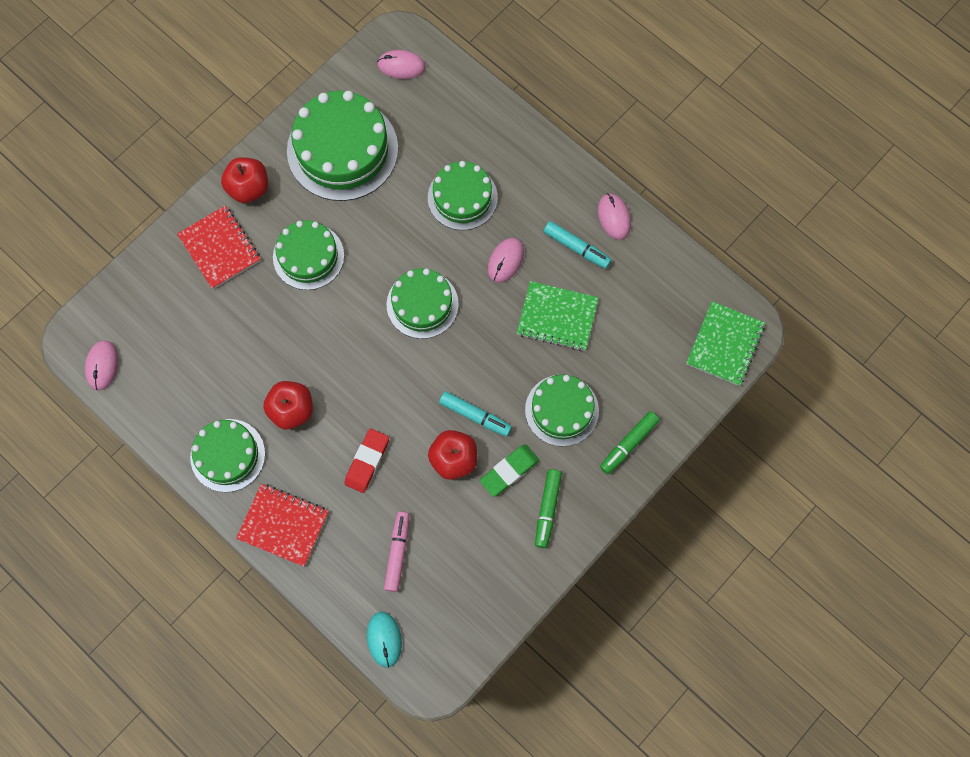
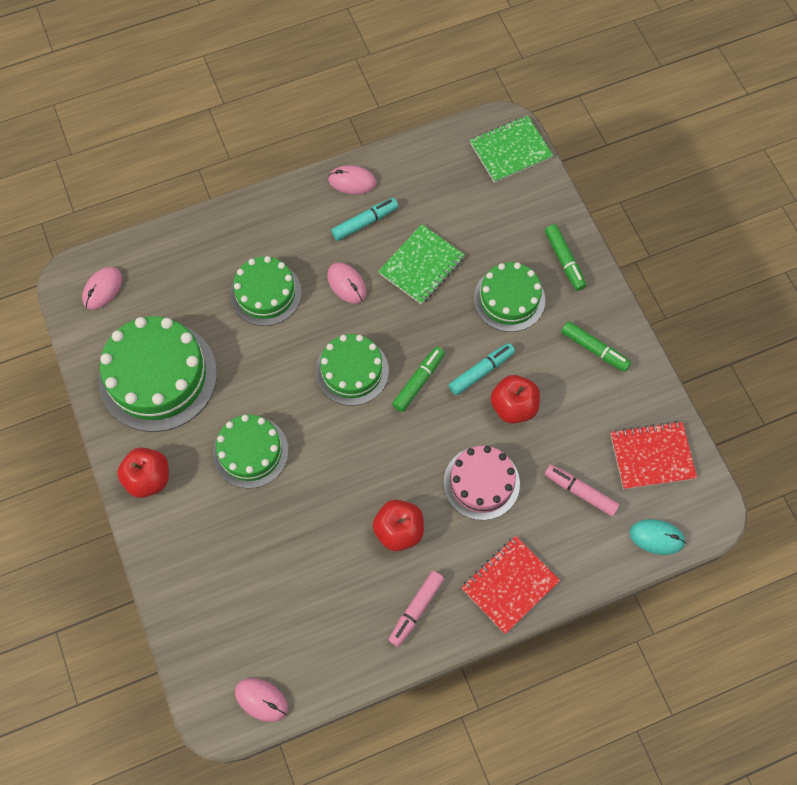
camera: 65 degrees left, 5 degrees down
red notebook [177,205,261,289] -> red notebook moved to [610,421,697,489]
green cake [190,419,265,492] -> pink marker [388,571,444,647]
red eraser [344,429,389,493] -> pink cake [444,446,520,520]
green eraser [480,444,539,497] -> none
green notebook [686,301,765,386] -> green notebook turned 75 degrees counterclockwise [470,115,553,183]
none -> green marker [392,347,445,412]

